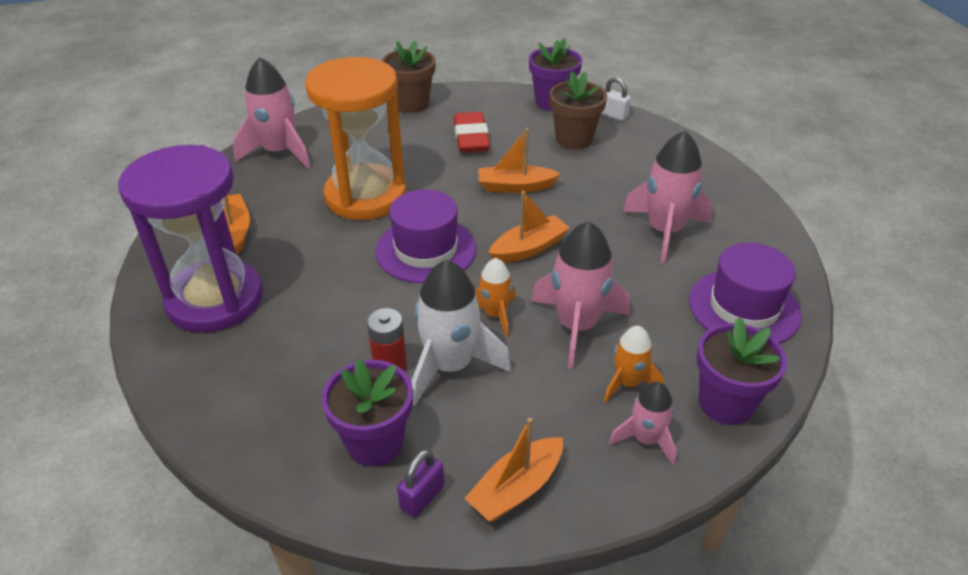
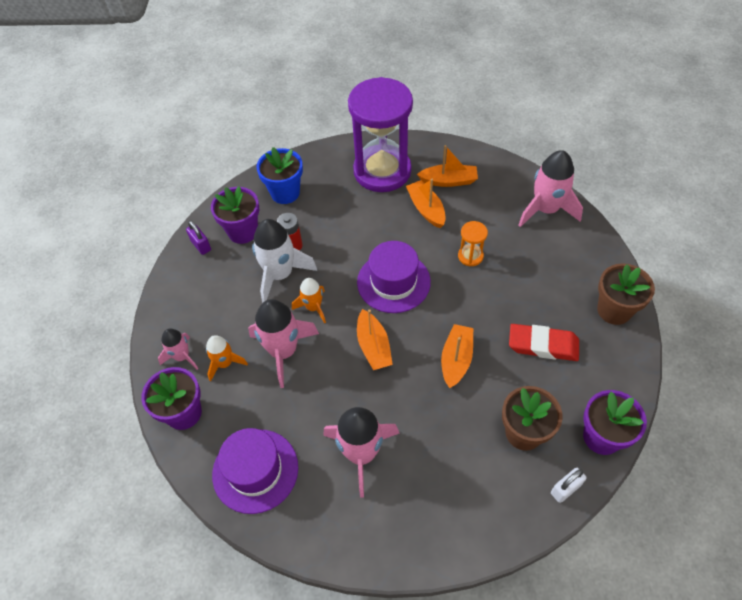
camera: 110 degrees right, 15 degrees up
orange hourglass [305,57,406,220] -> orange hourglass [458,221,488,266], size x0.40
orange boat [464,418,563,522] -> orange boat moved to [406,179,446,228]
none -> blue flower pot [256,147,303,204]

